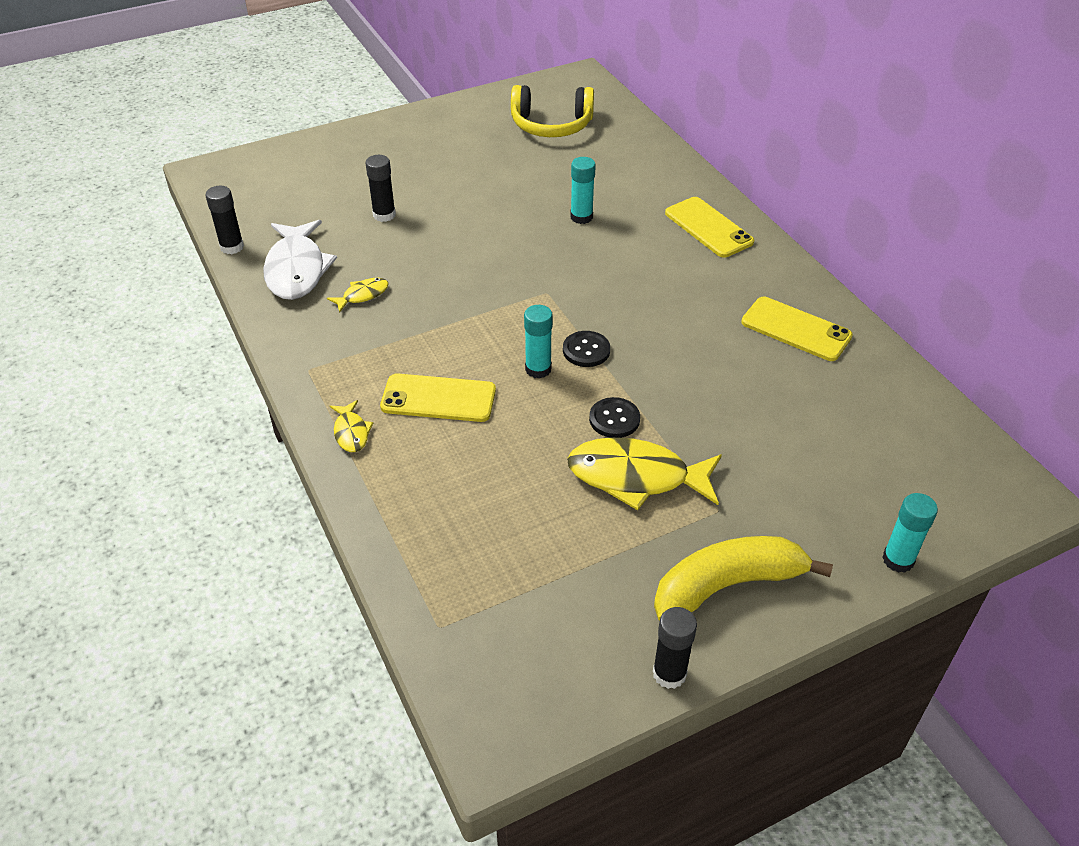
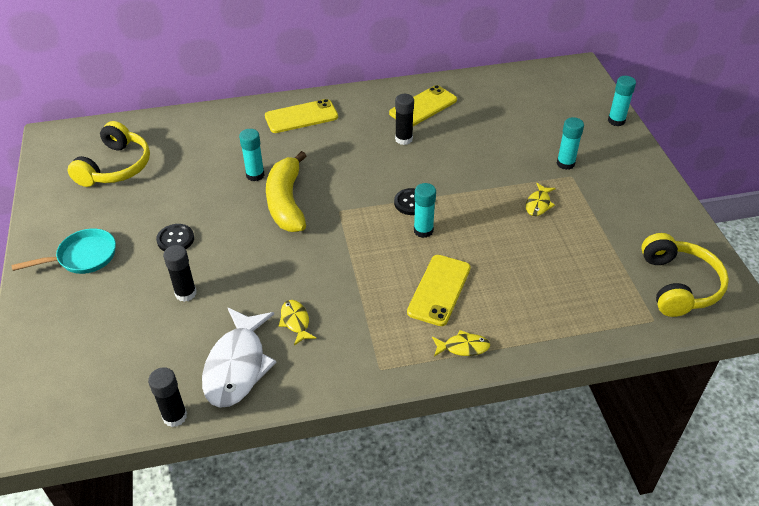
camera: 75 degrees left, 0 degrees up
white fish [263,220,337,300] -> white fish turned 90 degrees clockwise [202,308,276,408]
yellow fish [567,437,722,510] -> yellow fish [526,183,556,216], size x0.48
black button [589,397,640,438] -> black button moved to [156,224,194,251]
black glue stick [653,607,697,689] -> black glue stick moved to [395,94,414,145]
yellow banana [654,536,833,621] -> yellow banana moved to [266,151,306,232]
none -> turquoise pan [11,229,116,274]
none -> turquoise glue stick [557,117,584,170]
none -> yellow headphones [641,233,729,317]

